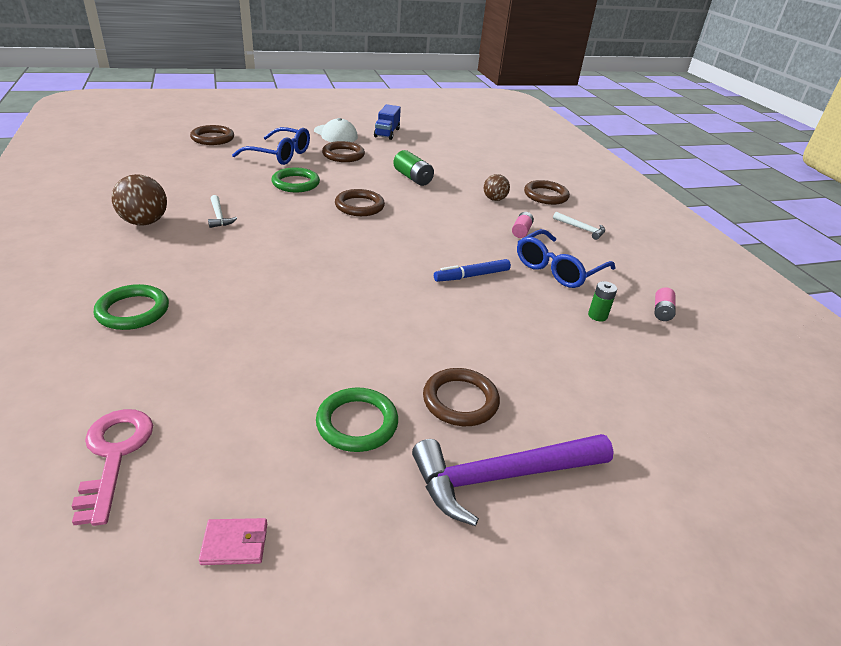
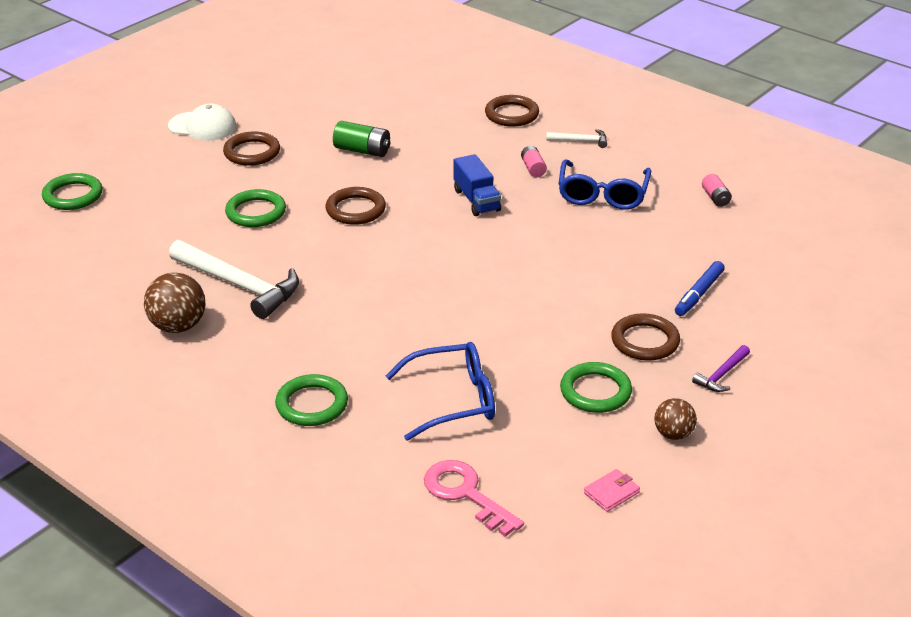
camera: 30 degrees left, 0 degrees up
brown ring [190,125,234,145] -> green ring [42,173,102,210]
white hammer [208,195,237,228] -> white hammer [169,240,299,319], size x2.10
blue glasses [232,127,310,165] -> blue glasses moved to [386,342,495,441]
blue truck [374,104,401,140] -> blue truck moved to [454,154,501,216]
purple hammer [412,434,614,526] -> purple hammer [692,345,750,392], size x0.48
blue marker [434,259,511,282] -> blue marker moved to [675,261,725,316]
brown ball [484,174,510,201] -> brown ball moved to [654,398,697,440]
green battery [588,281,617,322] -> none

